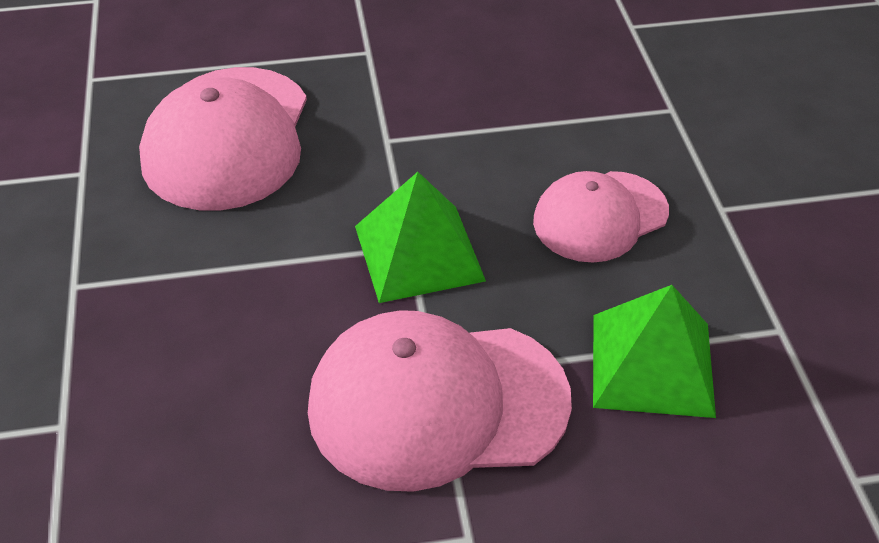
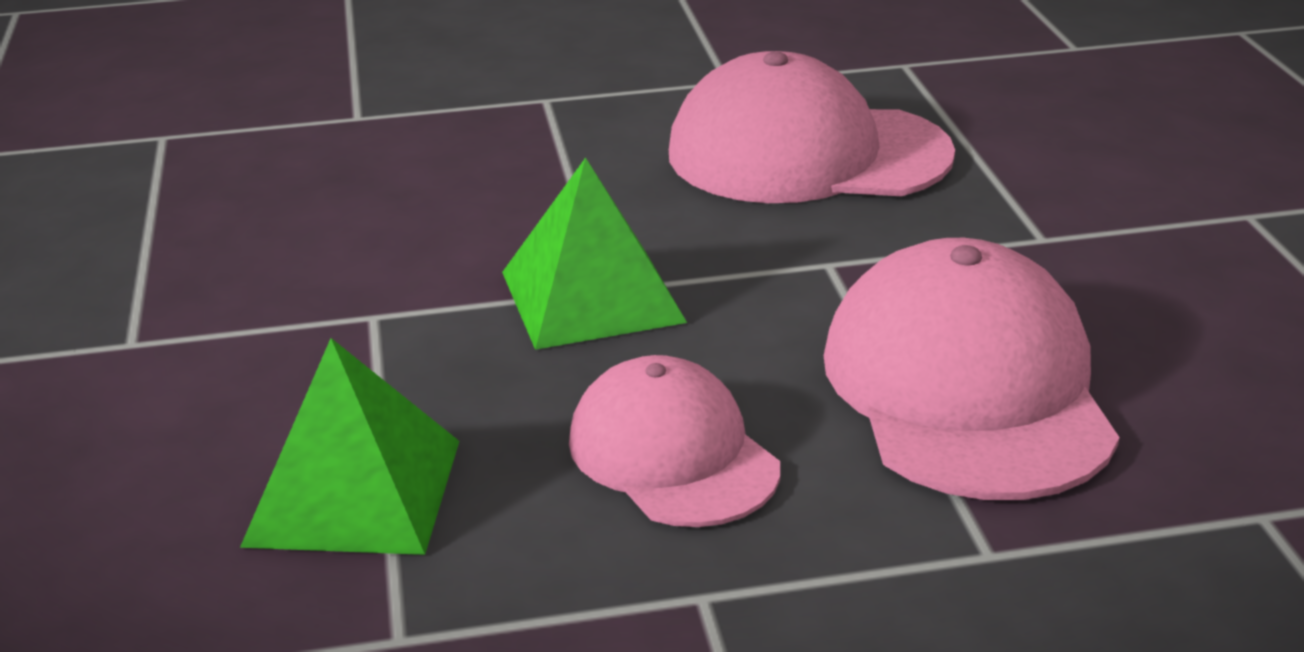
camera: 90 degrees right, 15 degrees down
pink cap [308,310,572,492] -> pink cap moved to [824,238,1120,500]

